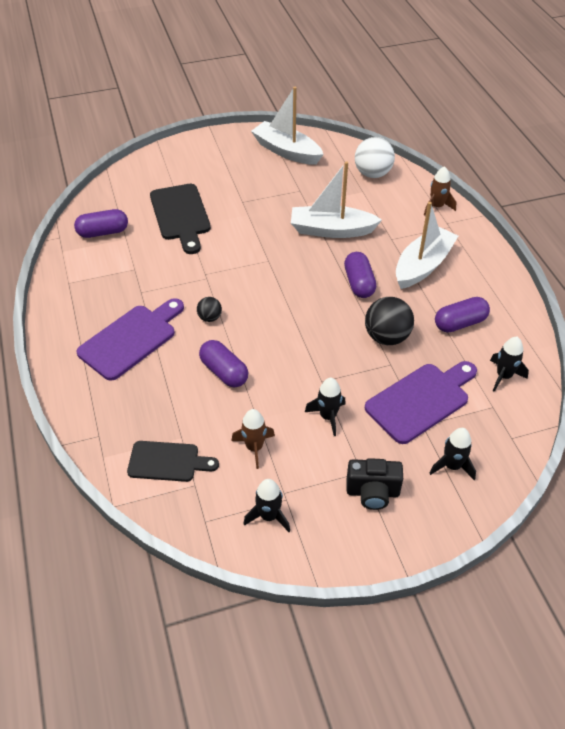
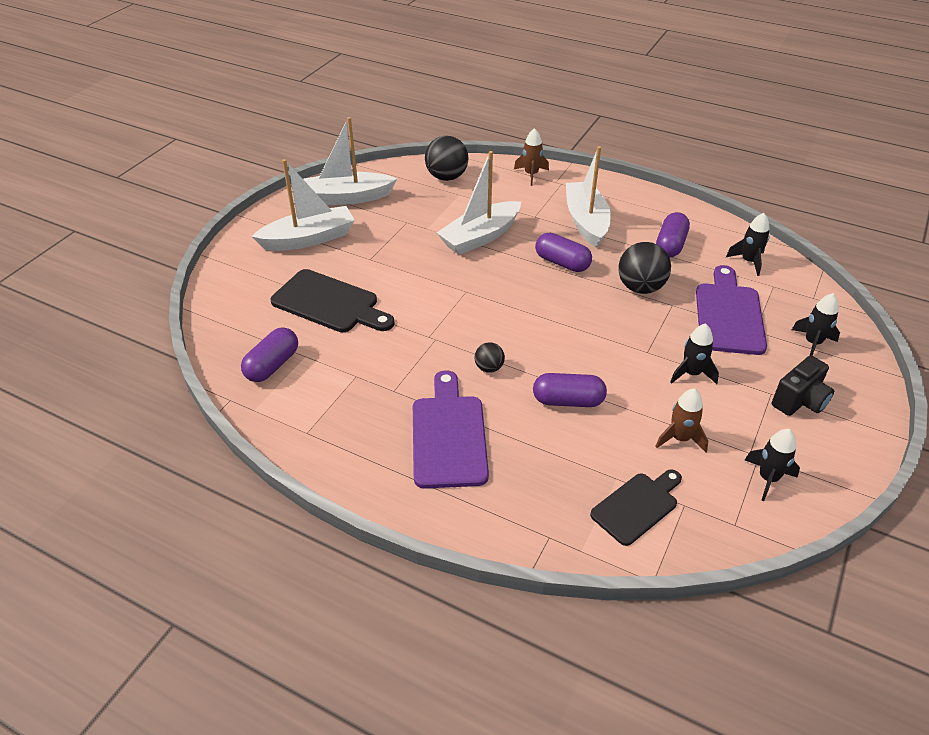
camera: 45 degrees left, 5 degrees down
white ball [355,137,395,178] -> black ball [425,136,469,181]
none -> white boat [251,159,355,251]

